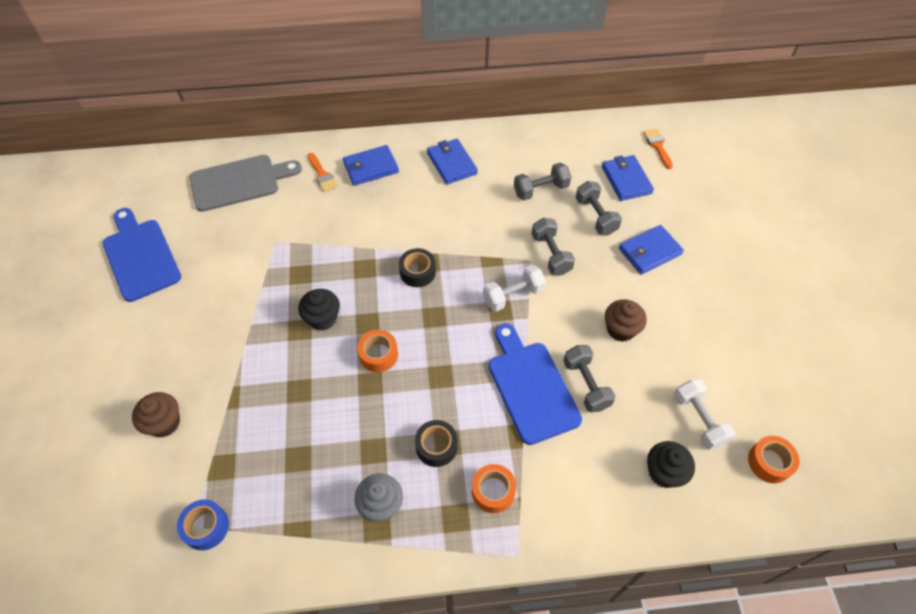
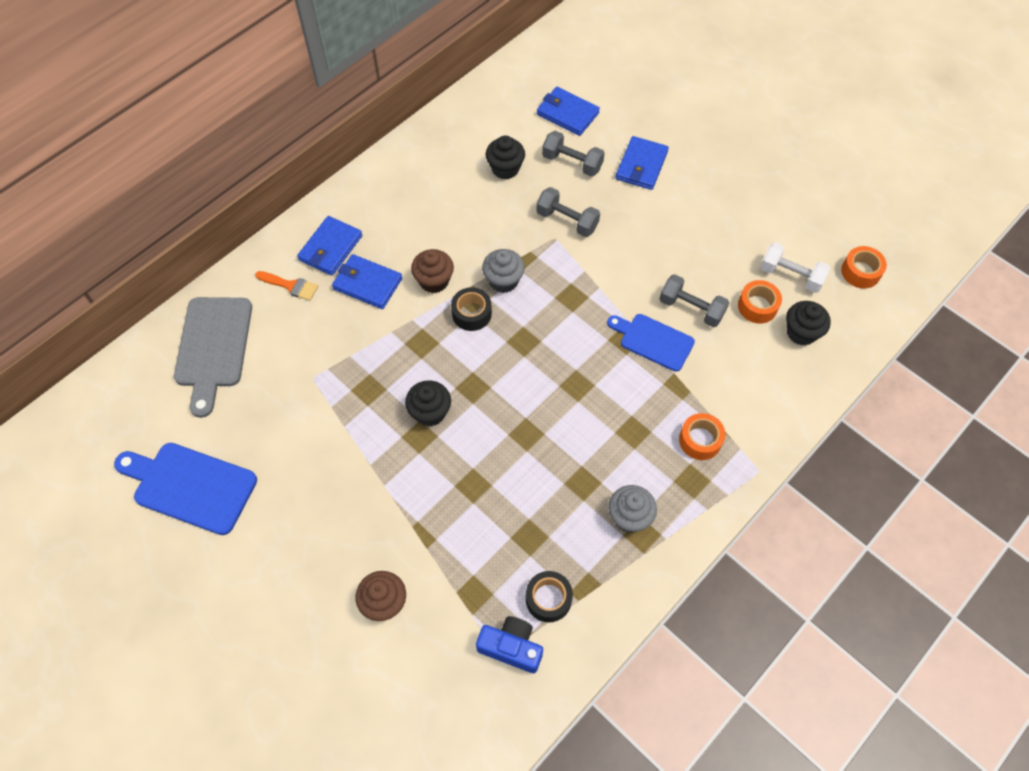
camera: 40 degrees left, 5 degrees up
blue tape [177,499,229,550] -> blue camera [476,616,543,673]
grey cutting board [190,155,302,212] -> grey cutting board turned 150 degrees clockwise [174,297,252,418]
orange tape [357,330,398,372] -> orange tape moved to [738,280,782,324]
black tape [415,420,458,467] -> black tape moved to [526,571,573,622]
blue wallet [427,139,478,185] -> blue wallet moved to [332,254,402,309]
white dumbbell [483,265,546,312] -> none
blue cutting board [489,323,582,445] -> blue cutting board [607,314,695,372], size x0.66
grey dumbbell [514,162,571,200] -> black cupcake [486,136,525,180]
brown cupcake [605,299,647,342] -> brown cupcake moved to [411,249,454,293]
orange brush [643,129,673,169] -> none
none -> grey cupcake [482,249,525,293]

